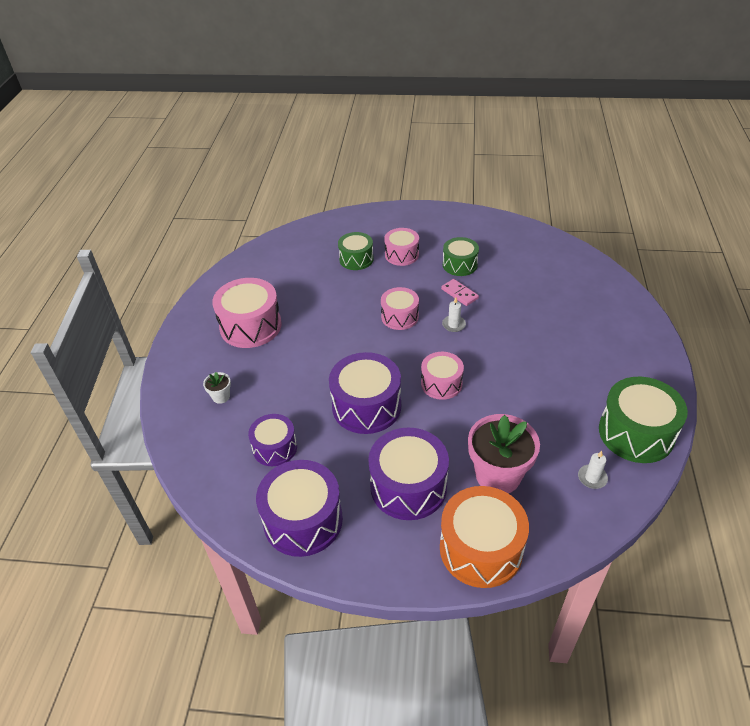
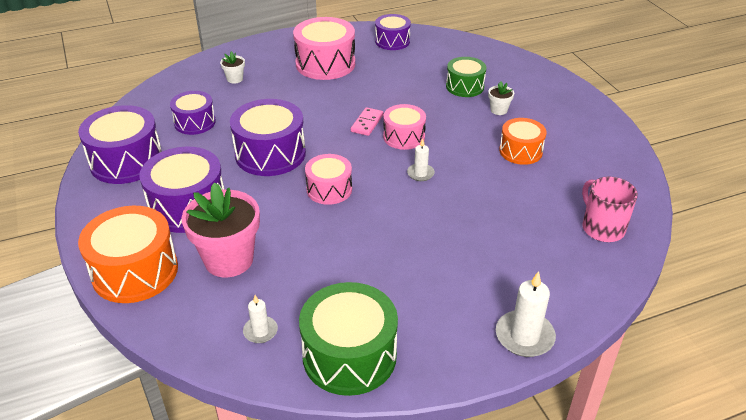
camera: 60 degrees right, 5 degrees down
pink drum [384,228,419,266] -> white flower pot [488,81,514,115]
pink domino [441,279,479,306] -> pink domino moved to [351,107,384,136]
green drum [443,237,479,276] -> orange drum [499,118,547,165]
none -> purple drum [375,14,411,50]
none -> white candle [496,271,556,357]
none -> pink mug [582,177,638,242]

